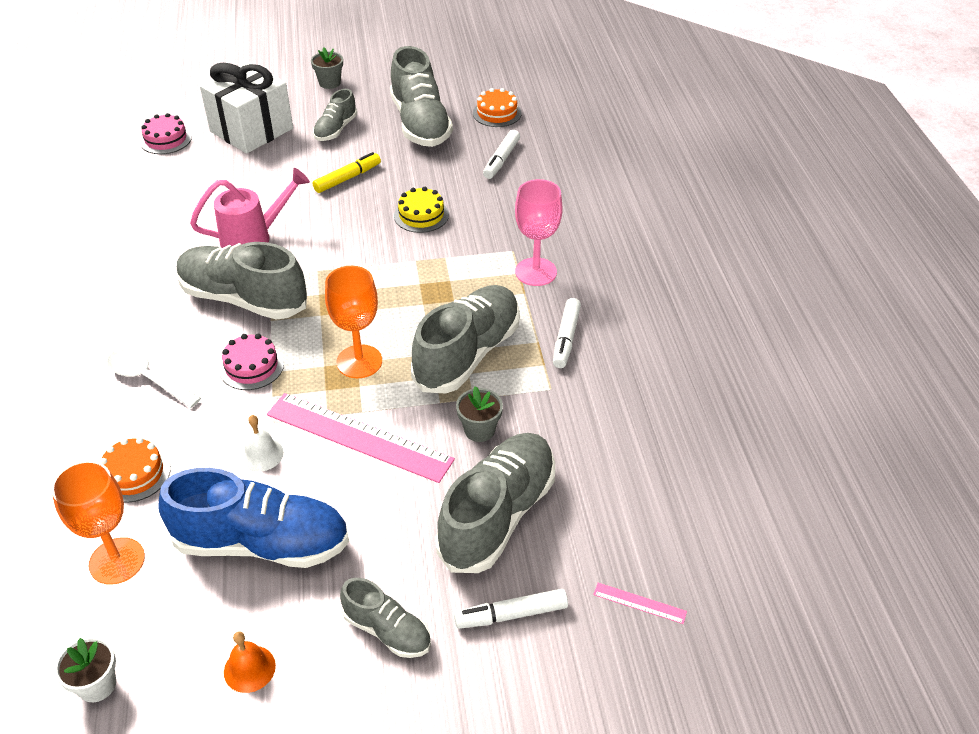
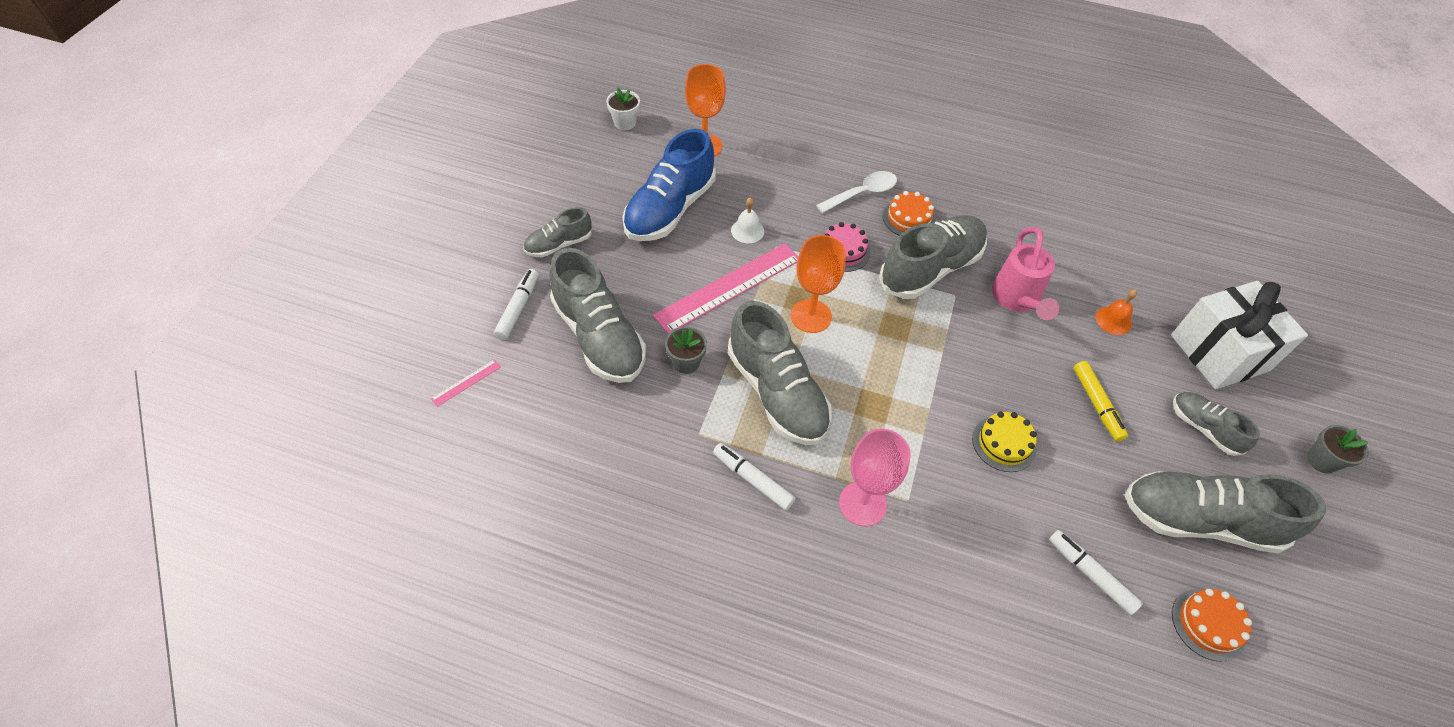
camera: 115 degrees right, 10 degrees up
orange cake [100,437,171,503] -> orange cake moved to [883,191,935,236]
pink cake [140,113,192,154] -> none
orange bell [224,631,276,693] -> orange bell moved to [1096,289,1137,335]

